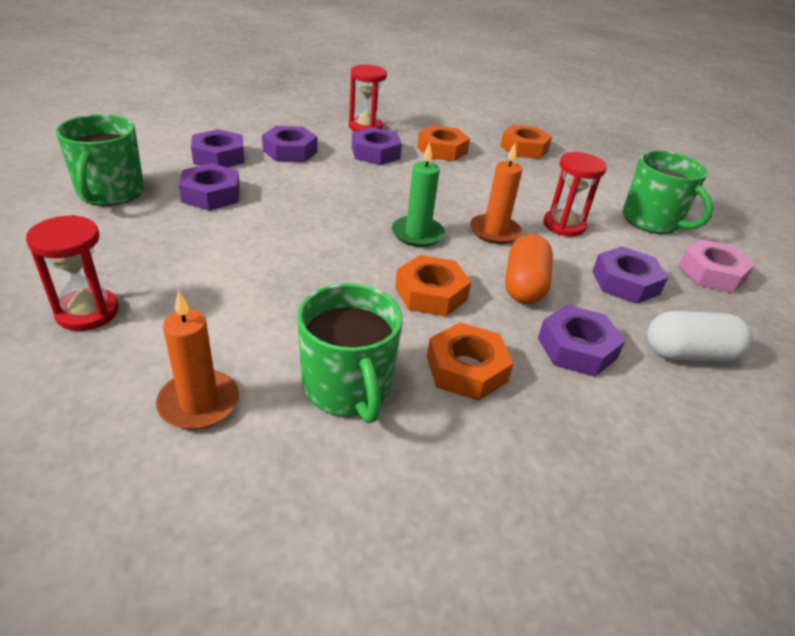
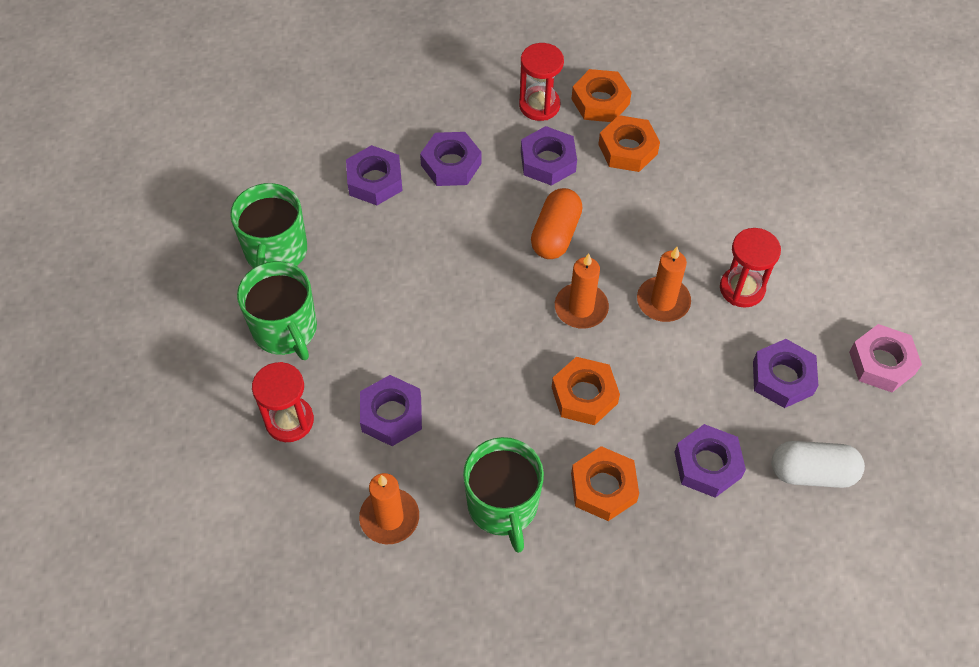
camera: 10 degrees right, 20 degrees up
purple nut [179,163,240,211] -> purple nut moved to [360,375,422,446]
green candle [392,143,445,247] -> orange candle [555,253,609,329]
orange nut [500,125,552,159] -> orange nut moved to [571,69,632,122]
orange capsule [505,234,553,304] -> orange capsule moved to [531,188,582,259]
green mug [622,150,714,234] -> green mug moved to [237,261,317,360]

